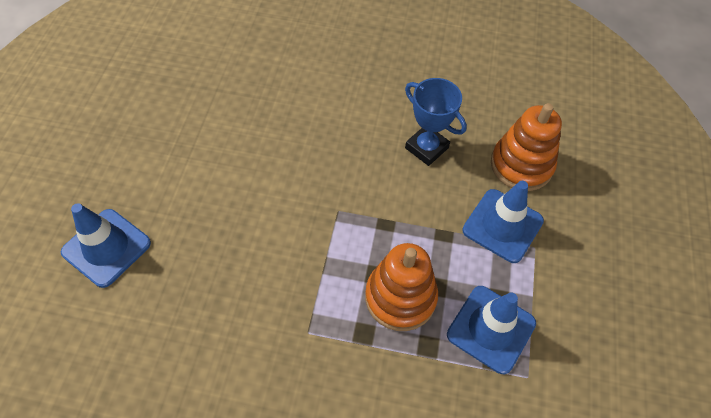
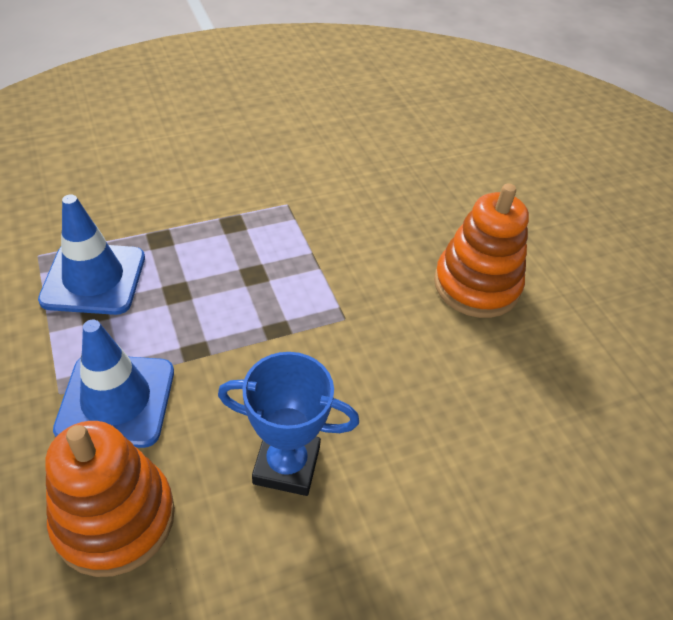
camera: 145 degrees right, 10 degrees down
blue traffic cone [61,203,151,288] -> none
orange stacking toy [365,243,438,331] -> orange stacking toy moved to [434,183,529,318]

